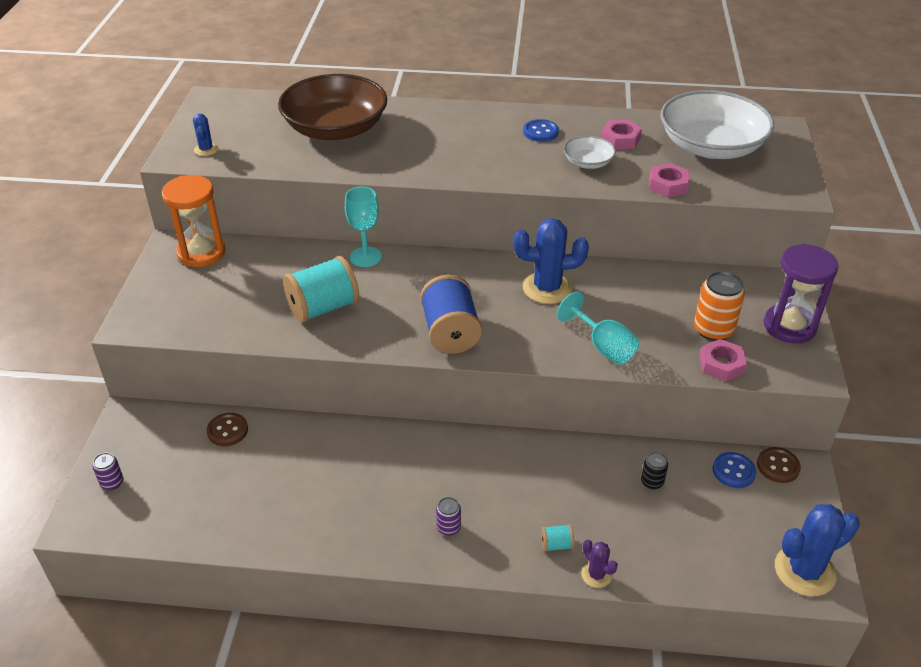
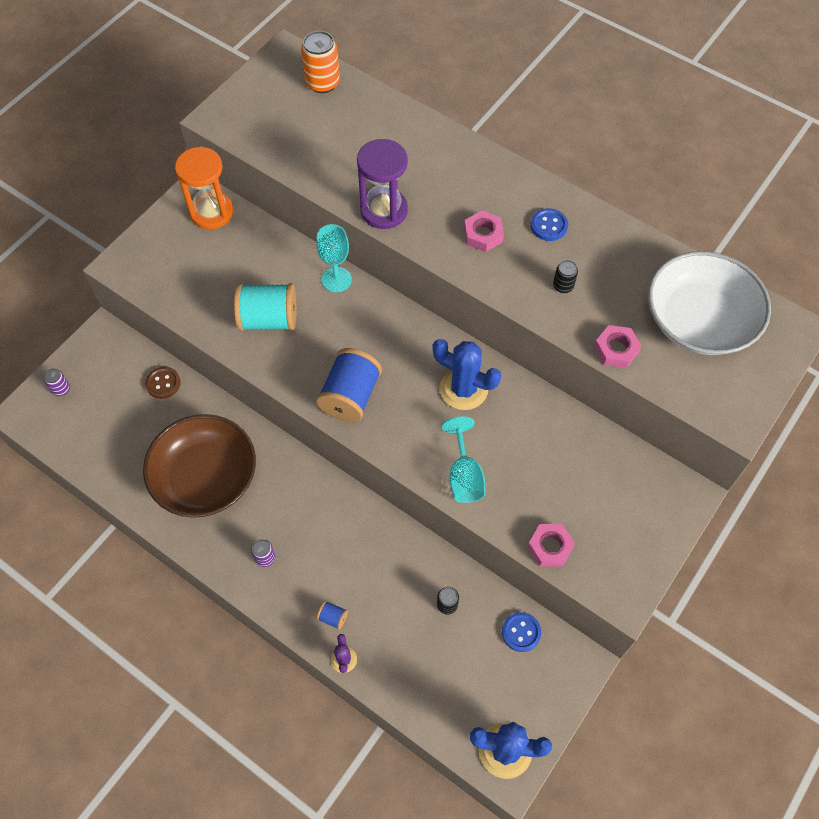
camera: 30 degrees right, 20 degrees up
blue cactus [193,114,218,156] -> none
brown bowl [278,74,387,140] -> brown bowl moved to [143,414,256,518]
turquoise spool [541,524,574,552] -> blue spool [316,600,348,630]
white bowl [564,136,616,169] -> black can [553,260,578,293]
pink nut [601,120,642,149] -> pink nut moved to [464,211,504,252]
orange can [694,271,745,341] -> orange can moved to [301,31,340,93]
brown button [757,447,801,483] -> none
purple hourglass [764,244,839,344] -> purple hourglass moved to [357,139,408,229]

